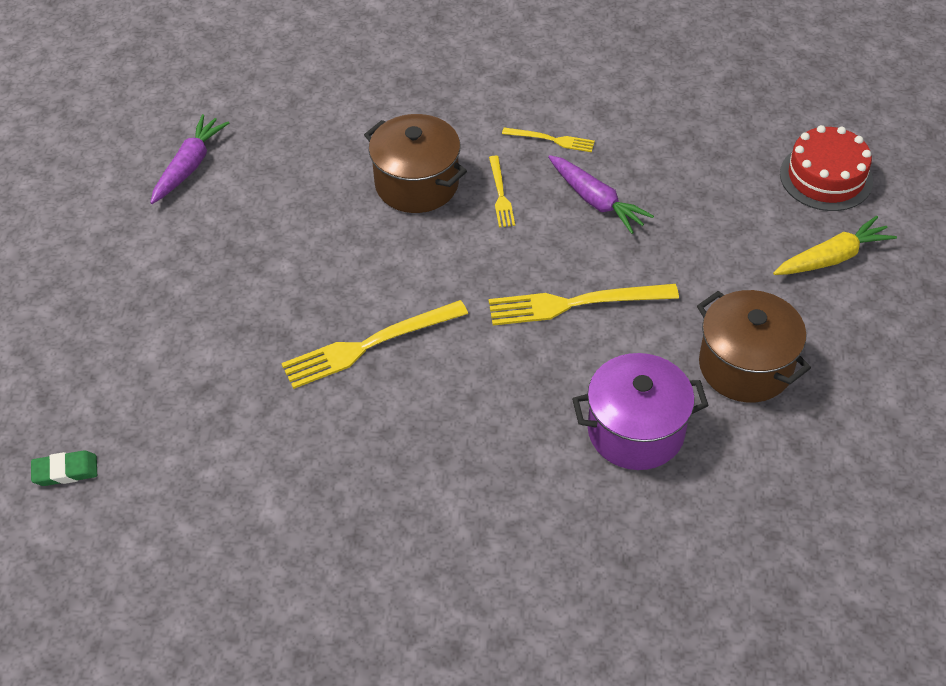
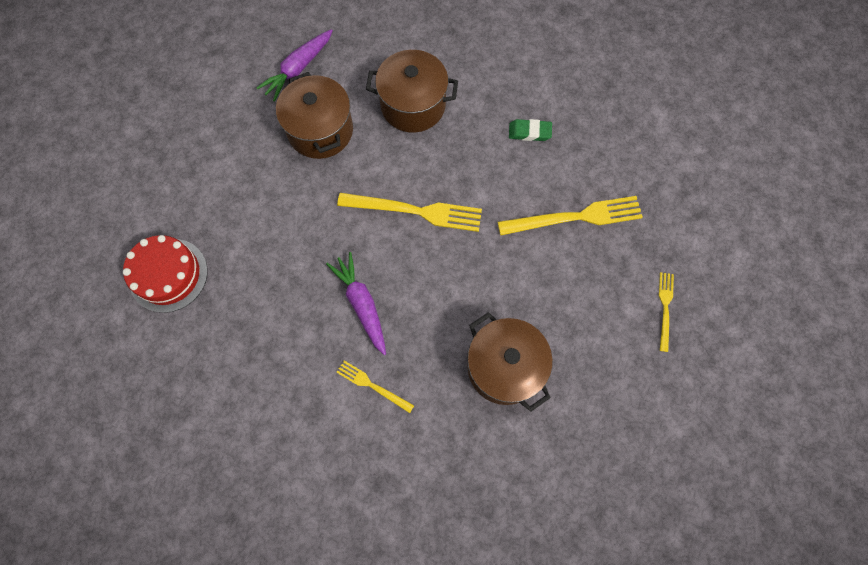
camera: 165 degrees left, 20 degrees up
green eraser [31,450,97,486] -> green eraser moved to [509,119,552,141]
purple carrot [150,114,229,204] -> purple carrot moved to [257,29,333,102]
yellow fork [489,156,515,227] -> yellow fork moved to [659,272,674,352]
purple pot [572,353,709,470] -> brown pot [366,50,458,133]
yellow carrot [773,216,897,275] -> none

